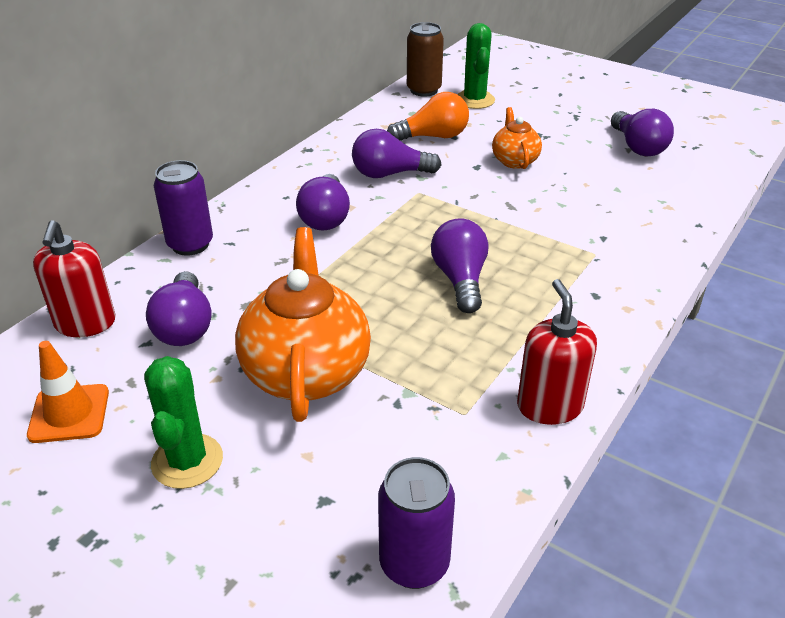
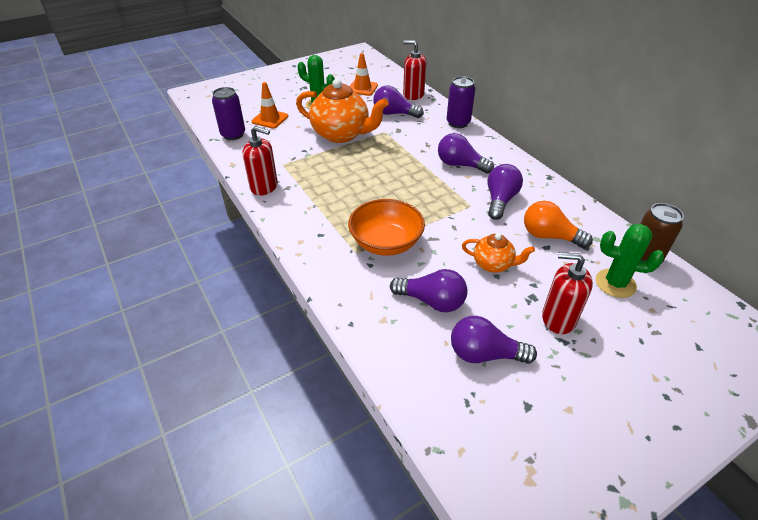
camera: 115 degrees right, 5 degrees up
orange light bulb [387,92,469,141] -> orange light bulb turned 105 degrees clockwise [524,201,593,248]
purple light bulb [431,218,488,313] -> purple light bulb moved to [390,269,468,312]
none -> orange traffic cone [252,82,288,128]
none -> orange bowl [348,199,425,256]
none -> red soap dispenser [542,252,593,334]

